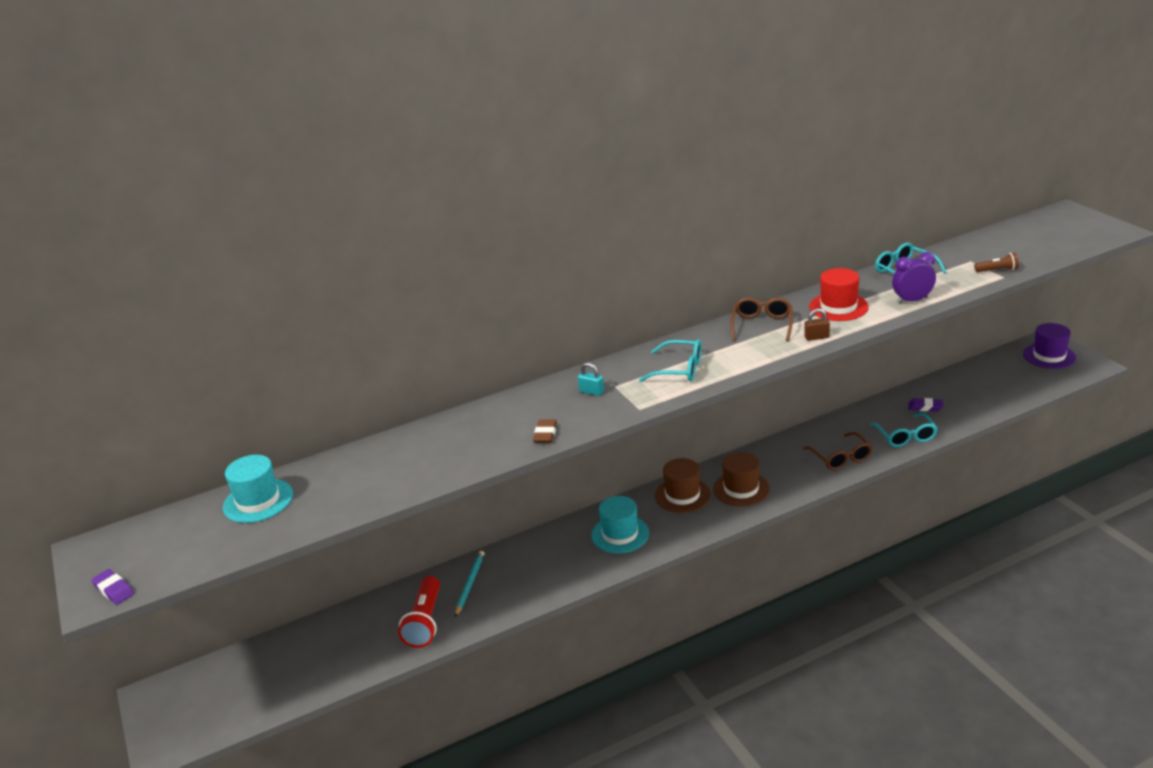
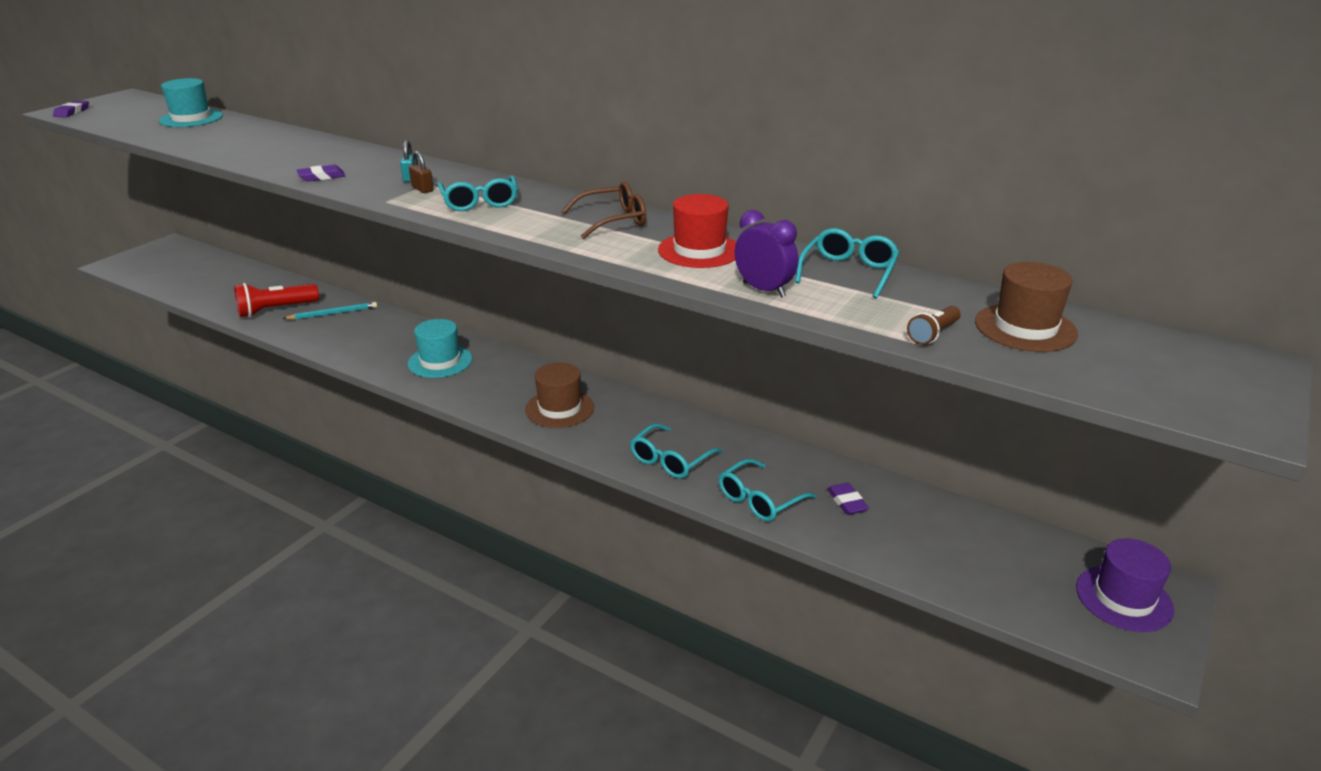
camera: 55 degrees right, 0 degrees up
brown eraser [533,420,557,443] -> purple eraser [297,165,345,182]
brown hat [655,458,711,513] -> brown hat moved to [975,262,1078,352]
brown glasses [803,432,872,470] -> turquoise glasses [630,423,723,478]
brown padlock [804,309,830,341] -> brown padlock moved to [409,151,433,193]
brown flashlight [974,253,1019,272] -> brown flashlight turned 75 degrees clockwise [907,306,961,345]

